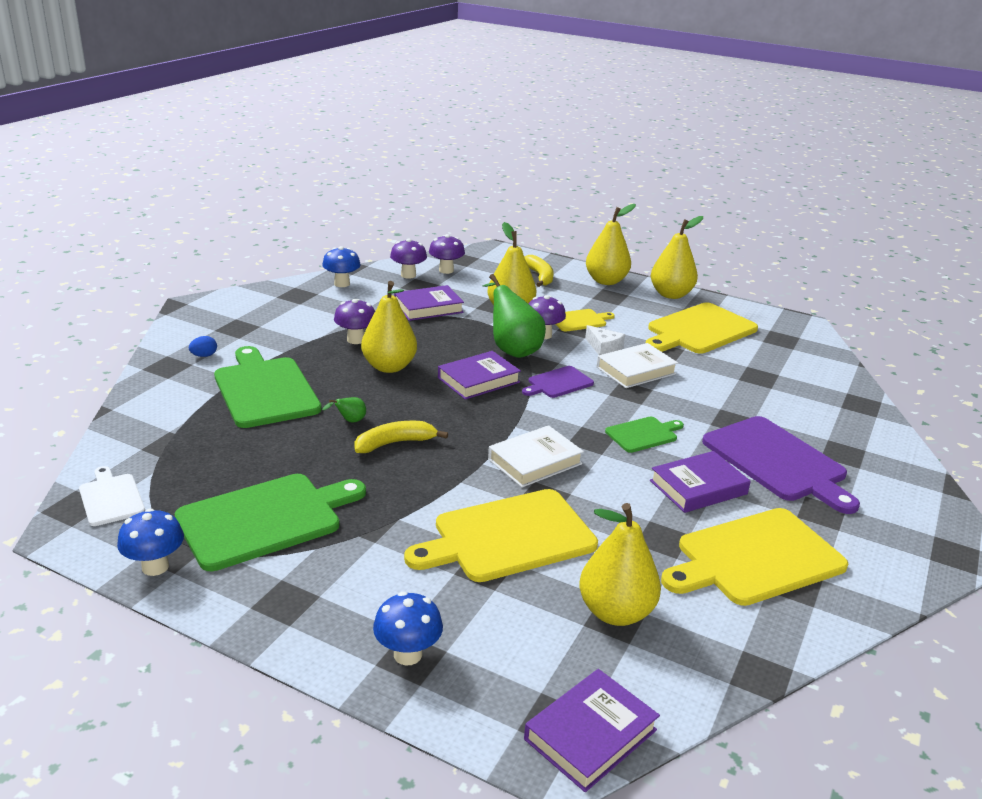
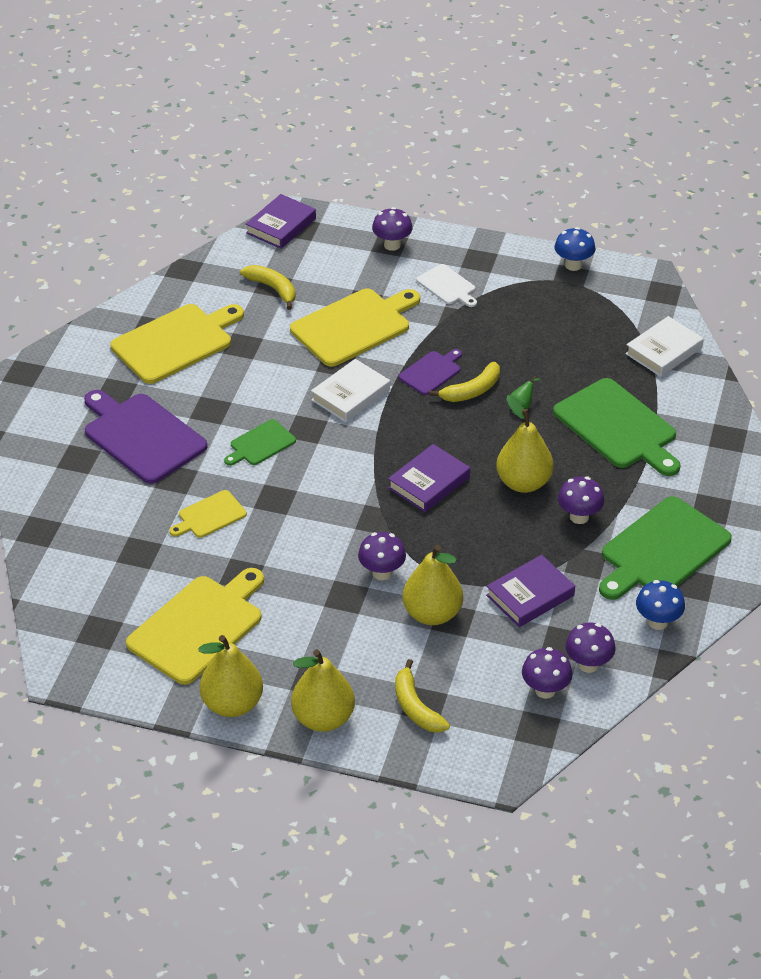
camera: 170 degrees right, 15 degrees up
white cutting board [79,466,145,526] -> white cutting board moved to [416,264,477,307]
green cutting board [175,474,366,571] -> green cutting board moved to [599,496,732,600]
blue egg [189,336,217,357] -> none
blue mushroom [373,592,443,666] -> purple mushroom [372,207,413,251]
green pear [483,274,546,358] -> none
purple cutting board [522,366,594,398] -> purple cutting board moved to [399,349,462,395]
yellow cutting board [555,309,615,332] -> yellow cutting board moved to [169,490,247,538]
yellow pear [579,503,661,626] -> yellow banana [240,265,296,310]
white cheese [585,325,625,355] -> none
white book [597,343,678,388] -> white book moved to [626,316,704,377]
purple book [650,451,751,513] -> none

